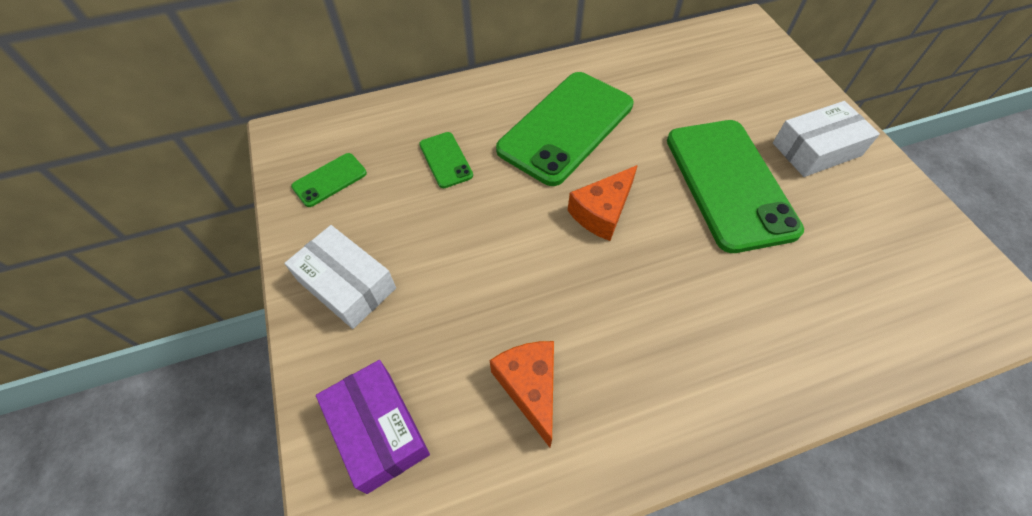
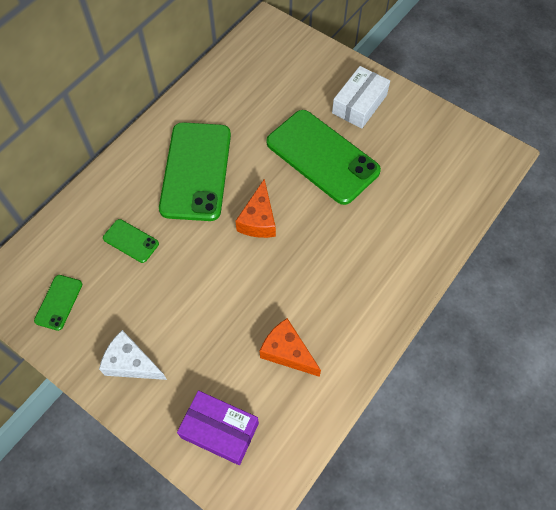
camera: 35 degrees left, 5 degrees up
white box [284,225,396,329] -> white cheese [99,330,167,380]

